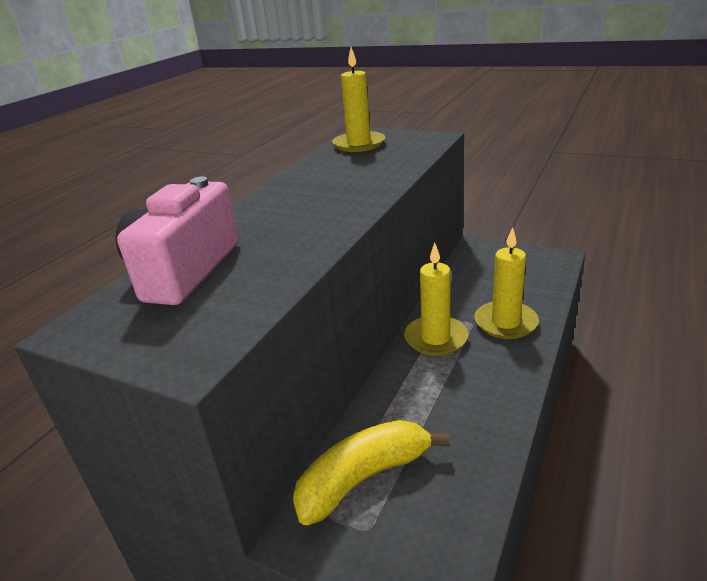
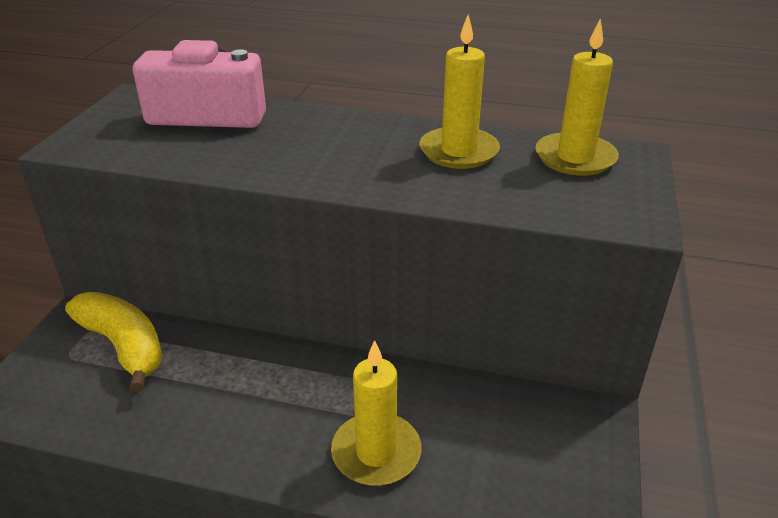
camera: 75 degrees right, 5 degrees up
yellow candle [404,243,468,356] -> yellow candle moved to [420,14,500,169]

